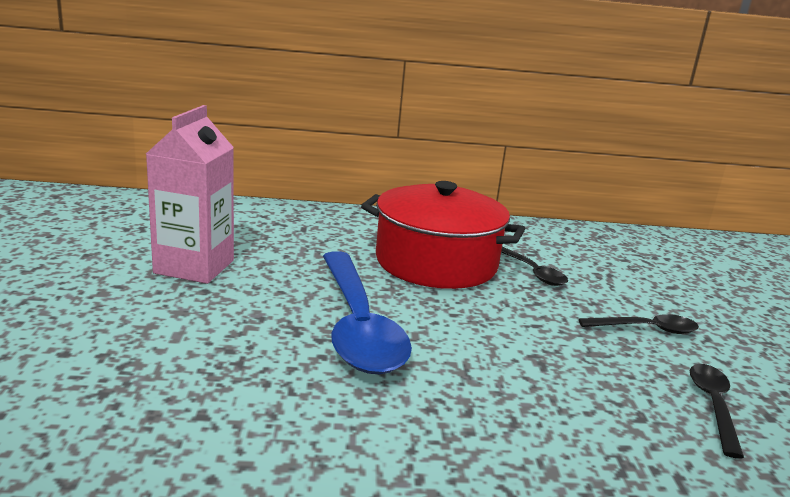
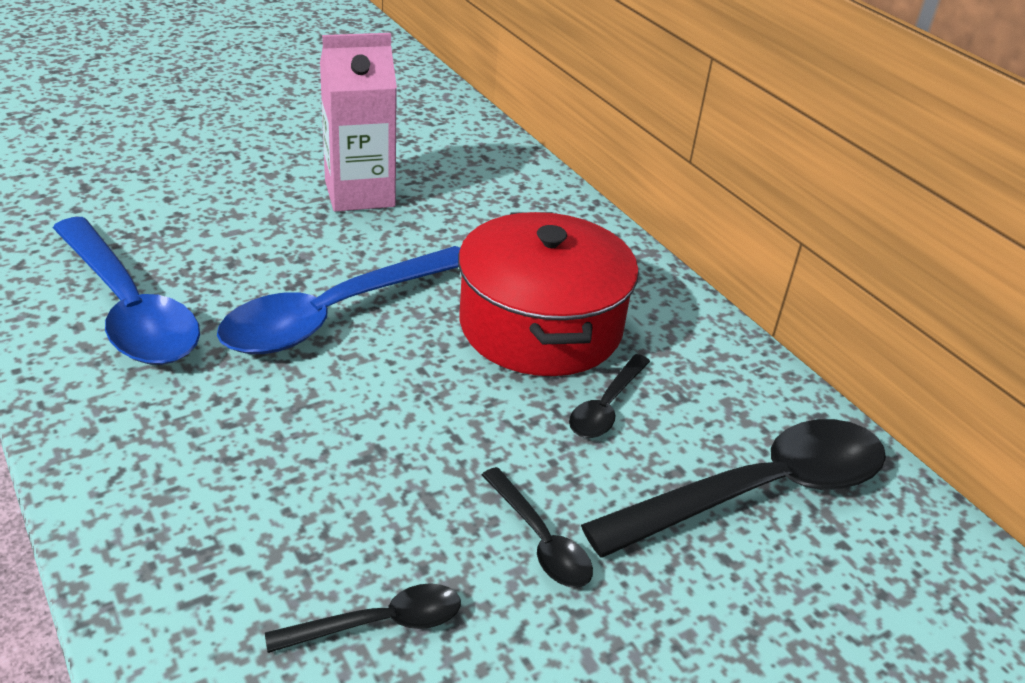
camera: 60 degrees right, 15 degrees up
none -> blue spoon [53,217,200,365]
none -> black spoon [581,419,886,558]

